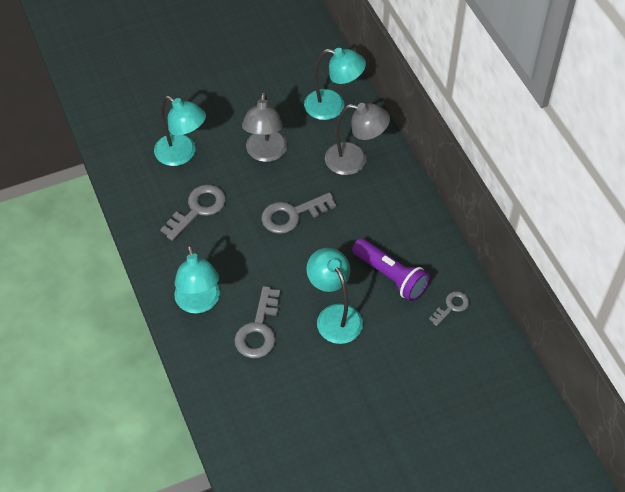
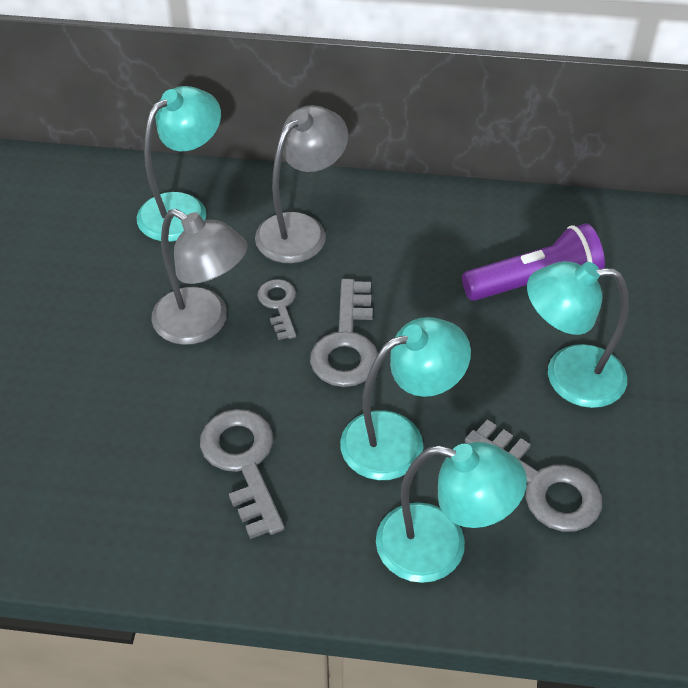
camera: 60 degrees left, 5 degrees down
turquoise lamp [154,96,206,166] -> turquoise lamp moved to [340,317,471,480]
grey key [429,291,469,326] -> grey key moved to [257,279,296,340]

